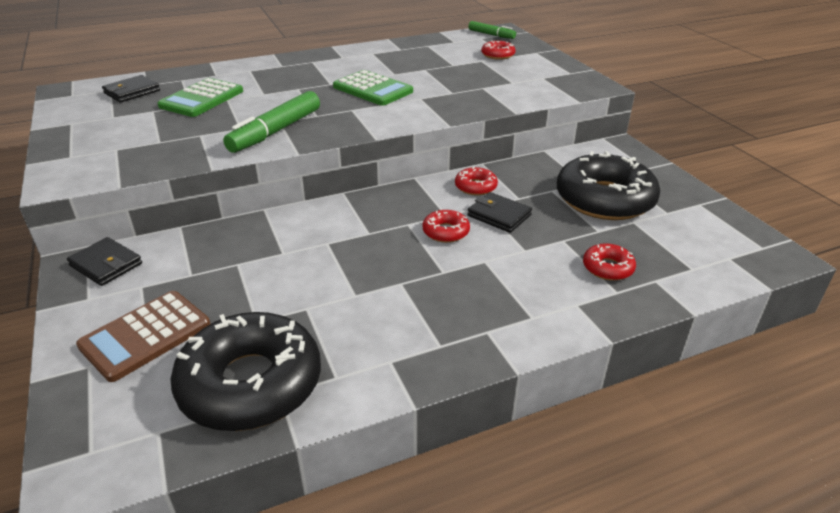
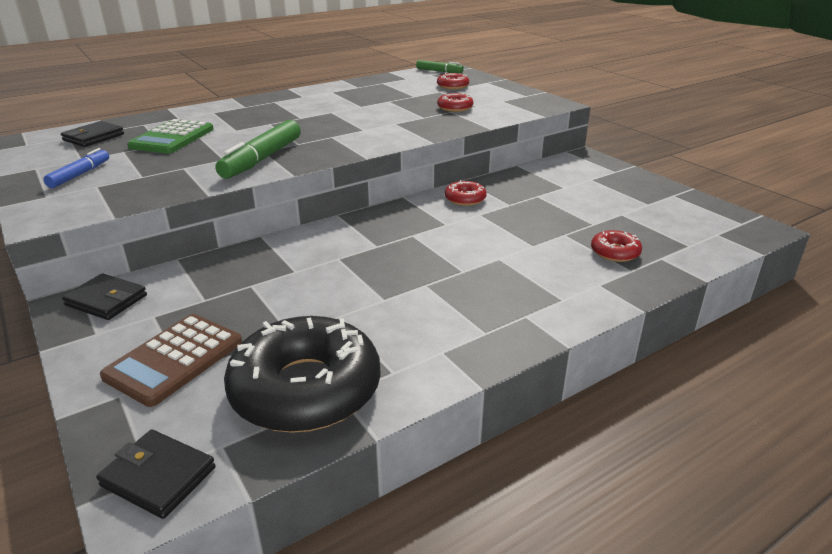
camera: 10 degrees left, 5 degrees down
green calculator [333,70,413,106] -> none
red donut [423,210,470,243] -> red donut moved to [437,93,473,112]
black wallet [467,192,532,233] -> black wallet moved to [96,430,216,519]
black donut [557,151,660,220] -> none
none -> blue marker [43,148,109,188]

